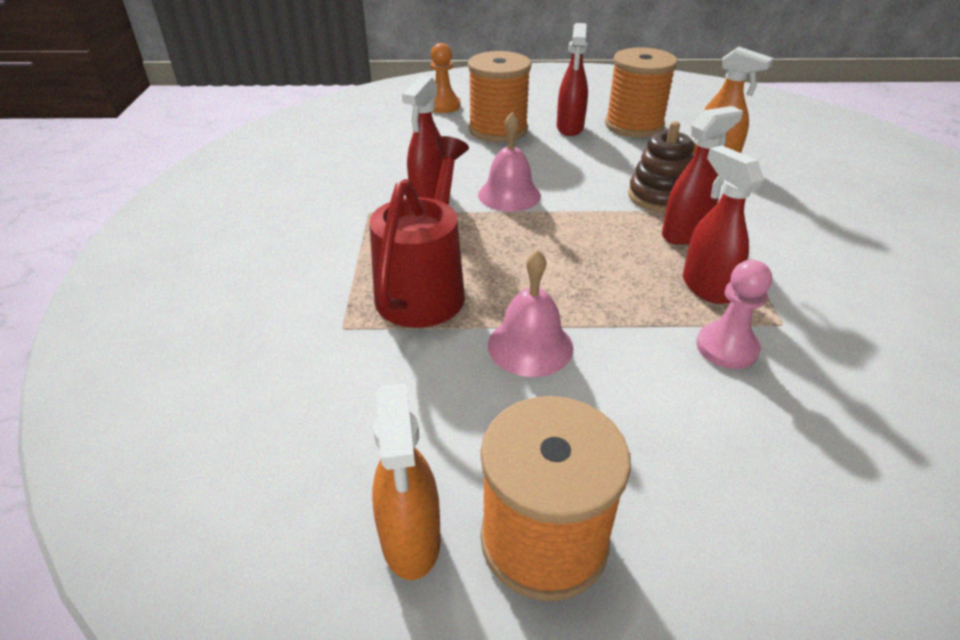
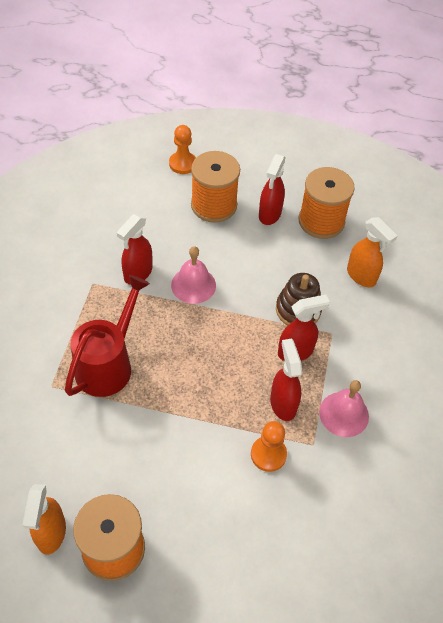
camera: 10 degrees right, 15 degrees up
pink bell [488,250,573,377] -> pink bell moved to [319,380,369,437]
pink pawn [696,260,772,369] -> orange pawn [251,421,287,472]

